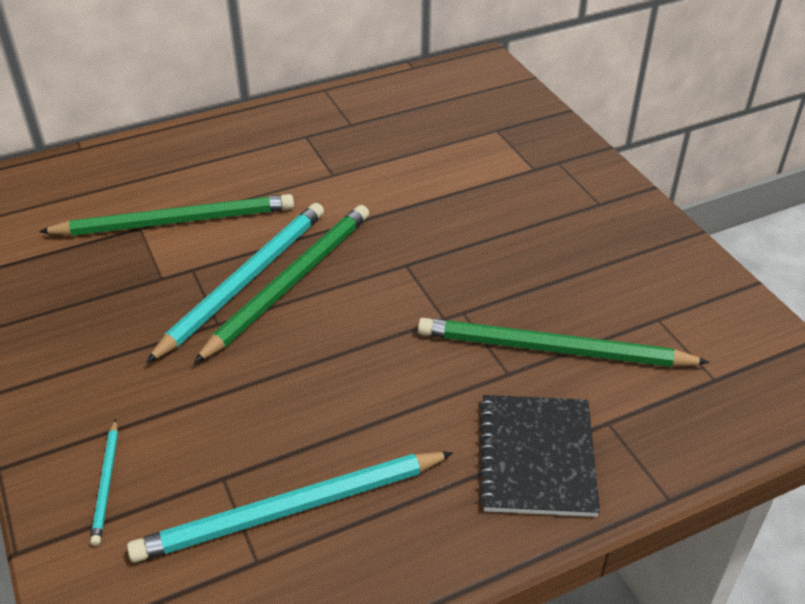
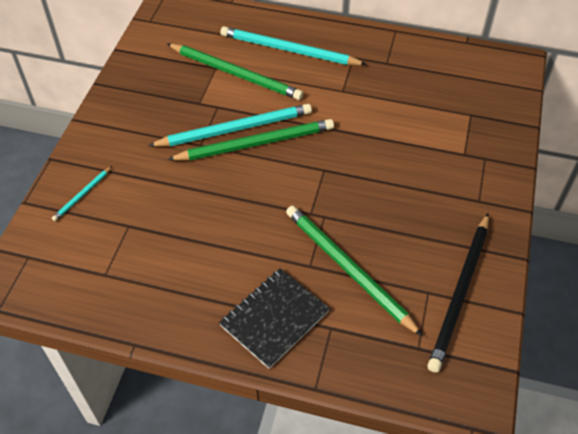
camera: 40 degrees right, 10 degrees up
turquoise pencil [127,452,453,563] -> turquoise pencil moved to [220,26,367,65]
none -> black pencil [427,214,489,373]

